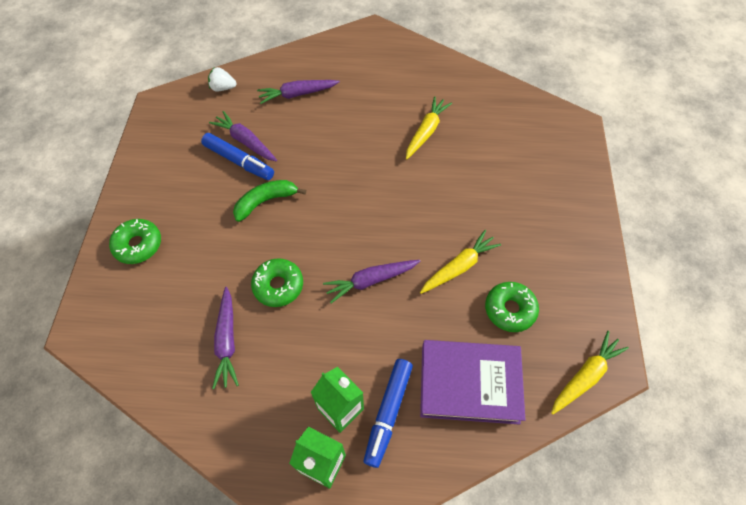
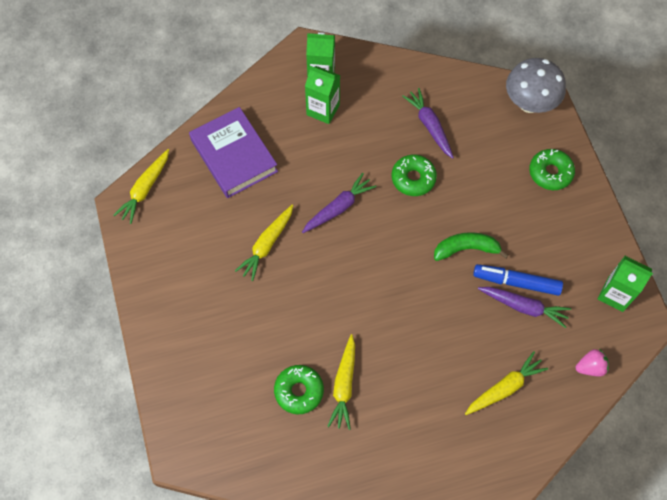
camera: 160 degrees right, 5 degrees up
white strawberry [208,67,236,91] -> pink strawberry [576,349,609,377]
green banana [233,180,306,222] -> green banana turned 135 degrees counterclockwise [434,232,509,261]
purple carrot [257,80,340,104] -> yellow carrot [465,351,548,415]
blue marker [364,359,413,468] -> none
purple book [420,340,525,425] -> purple book turned 75 degrees clockwise [189,107,278,198]
green donut [485,282,539,332] -> green donut moved to [274,365,324,414]
none -> grey mushroom [506,58,566,113]
none -> green carton [598,256,653,312]

